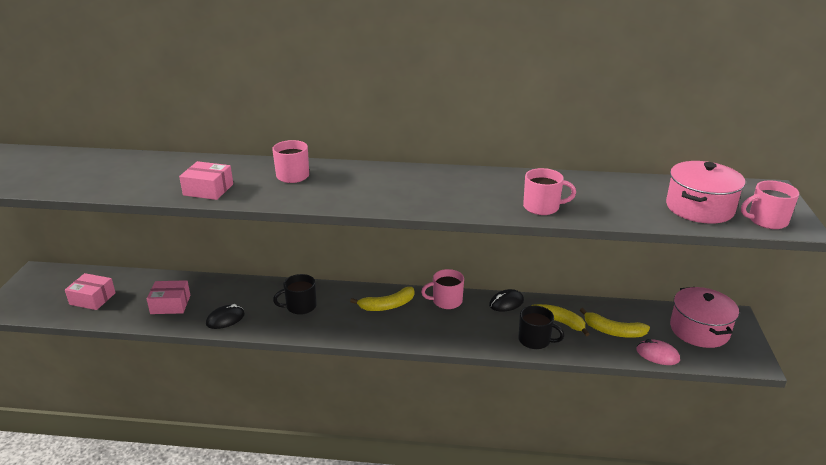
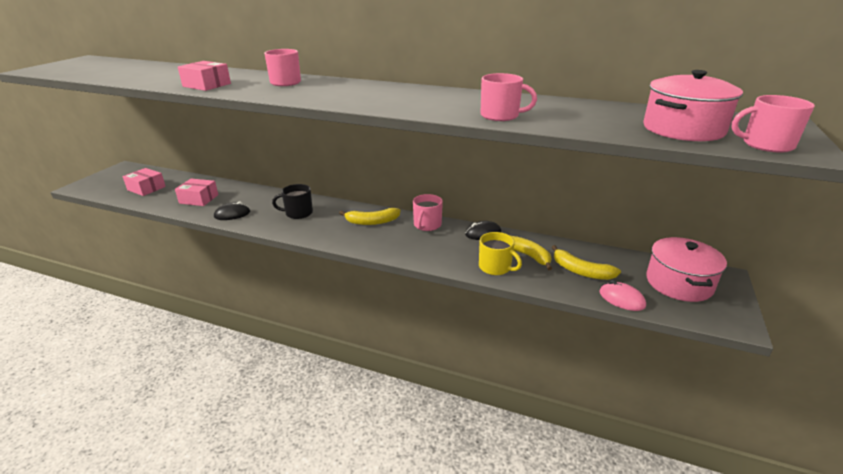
camera: 15 degrees right, 0 degrees up
pink mug [421,269,464,309] -> pink mug turned 75 degrees counterclockwise [413,194,443,231]
black mug [518,306,564,349] -> yellow mug [479,232,522,275]

